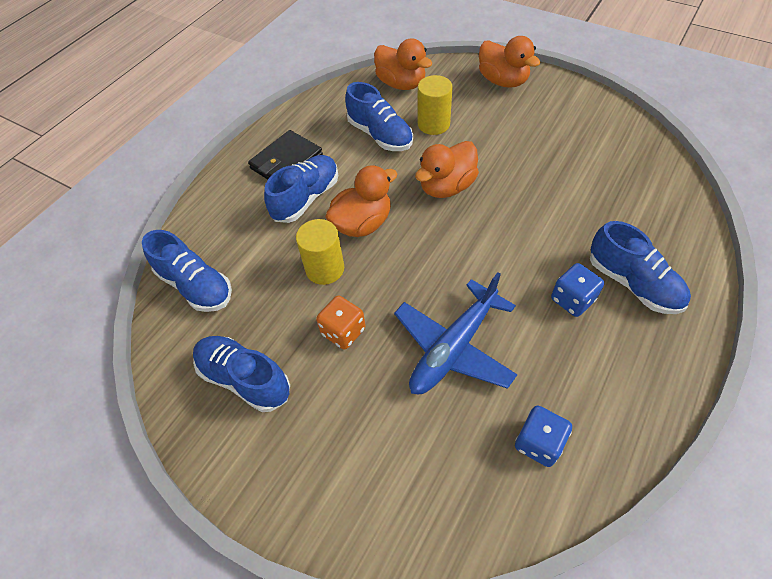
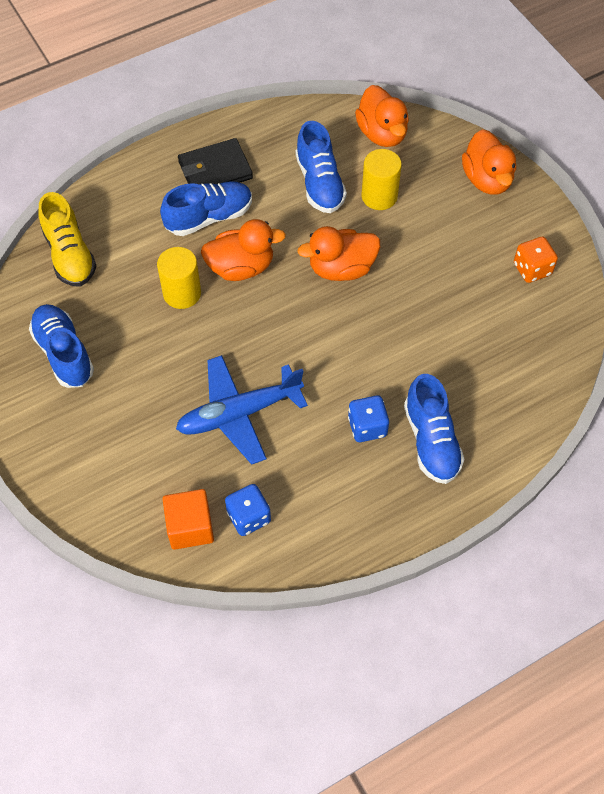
camera: 25 degrees right, 5 degrees up
blue shoe [142,230,232,312] -> yellow shoe [38,192,97,286]
orange dice [316,296,366,350] -> orange dice moved to [514,237,558,283]
none -> orange cube [163,489,214,550]

